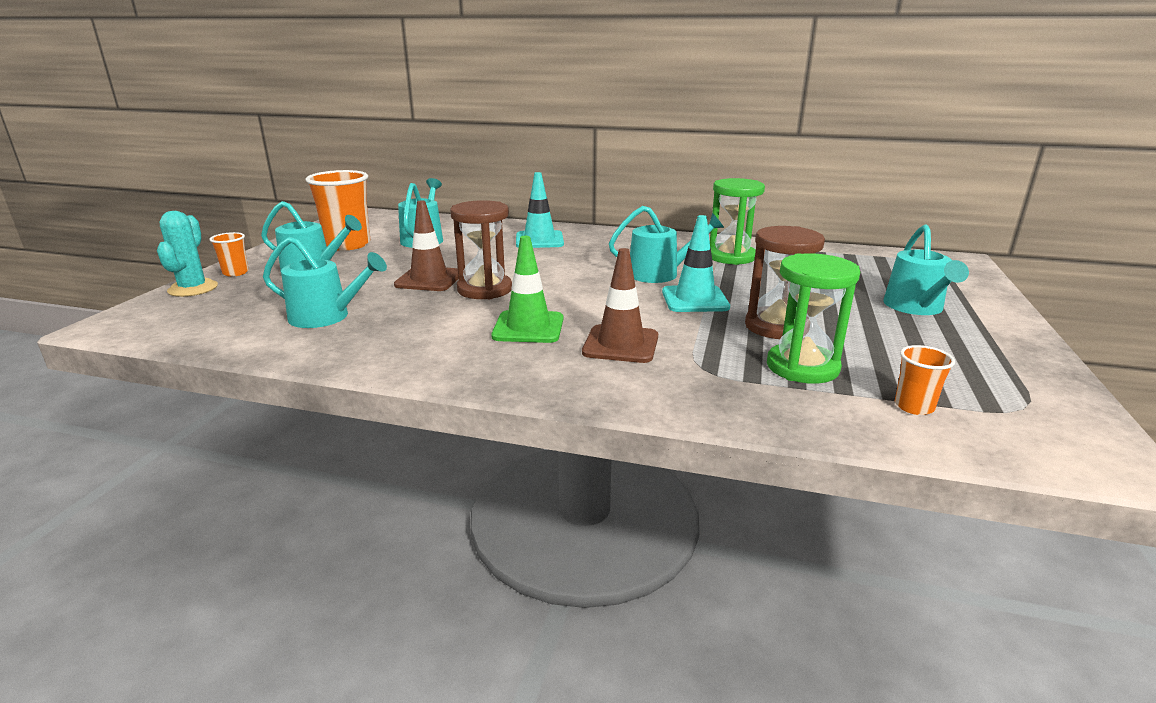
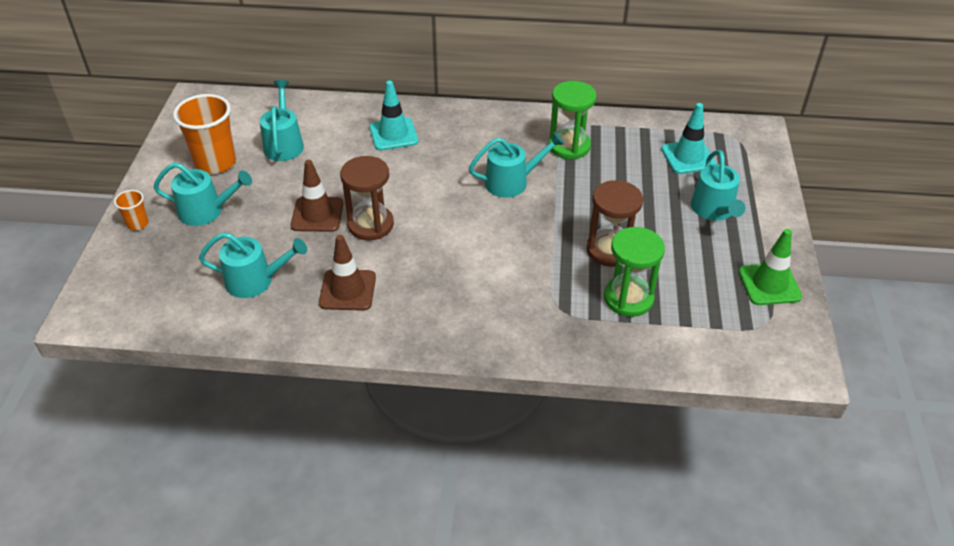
camera: 10 degrees left, 20 degrees up
turquoise cactus [157,211,218,297] -> none
green traffic cone [491,236,563,343] -> green traffic cone moved to [739,229,802,305]
brown traffic cone [582,248,658,363] -> brown traffic cone moved to [319,235,376,311]
turquoise traffic cone [662,215,730,312] -> turquoise traffic cone moved to [661,103,717,174]
orange cup [895,345,955,415] -> none

